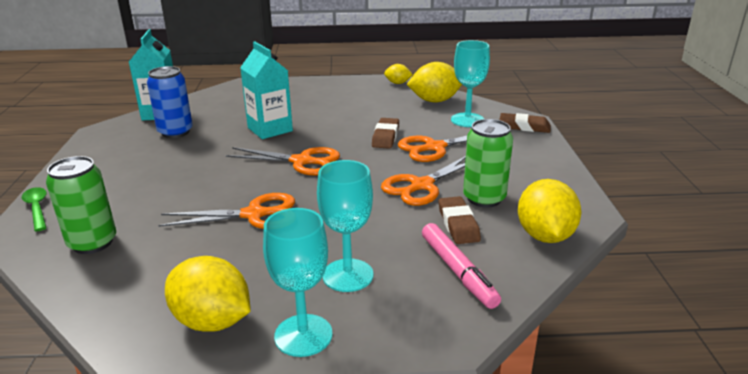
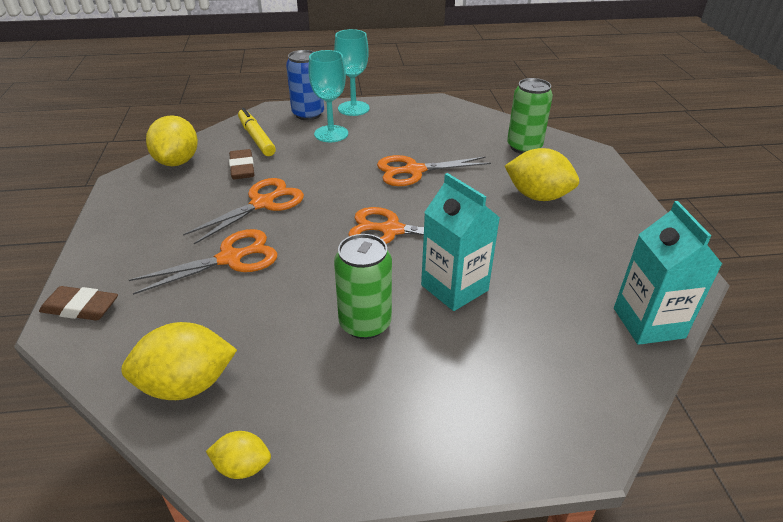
camera: 175 degrees right, 10 degrees up
green spoon [22,187,47,231] -> none
blue can [147,66,193,138] -> blue can moved to [286,50,324,120]
yellow lemon [165,256,250,332] -> yellow lemon moved to [505,148,579,201]
brown eraser [372,118,399,149] -> none
pink marker [422,223,501,309] -> yellow marker [238,108,276,156]
turquoise goblet [451,40,490,127] -> none
green can [463,119,513,208] -> green can moved to [334,234,392,339]

